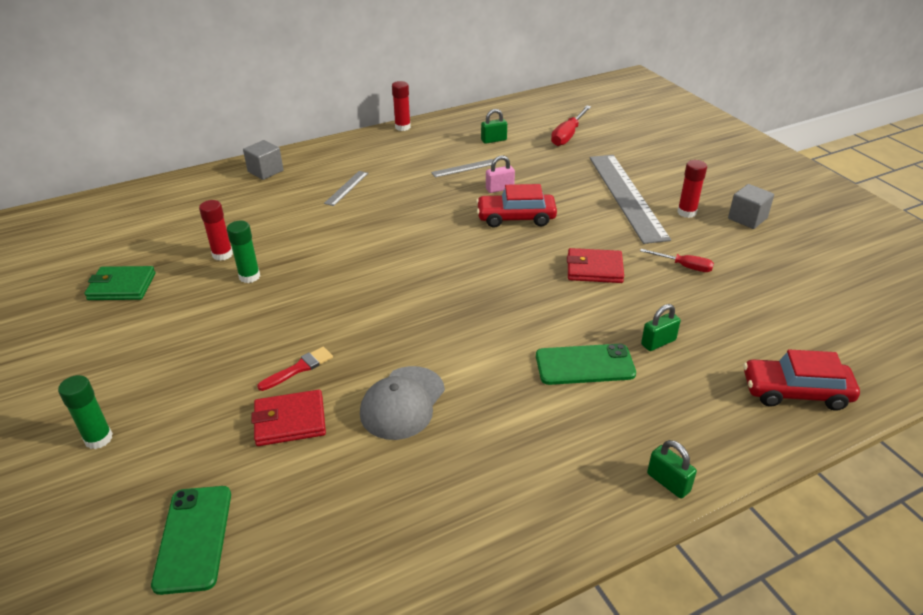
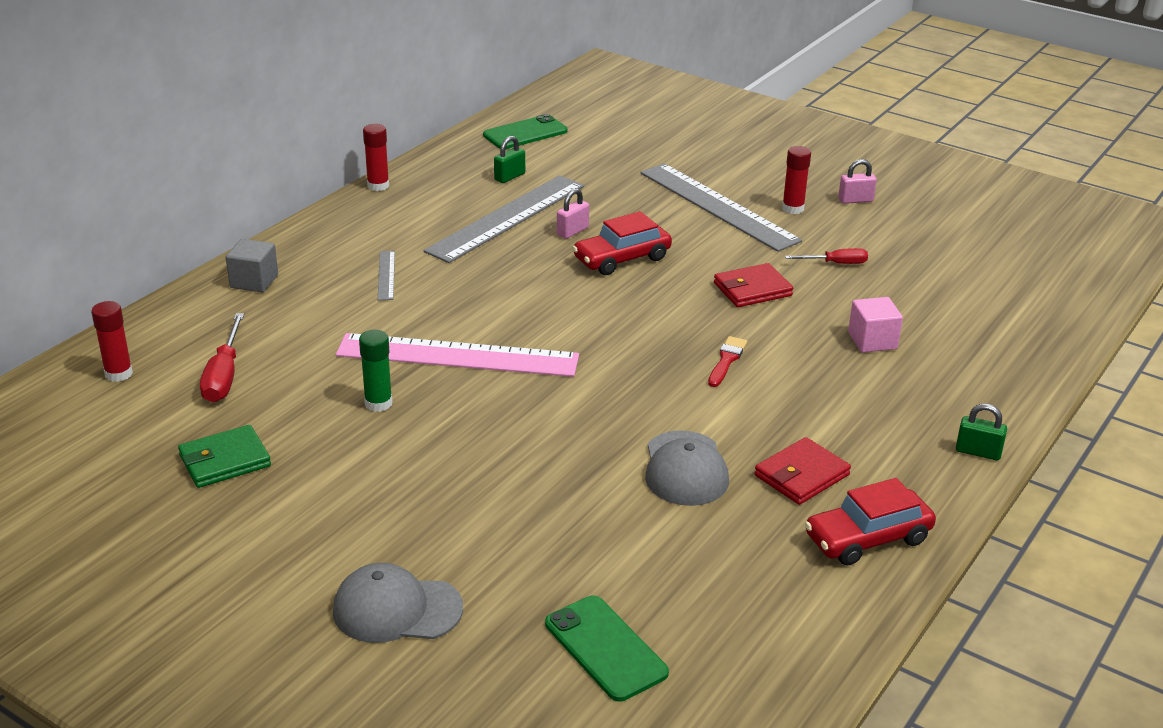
camera: 30 degrees left, 5 degrees down
green glue stick [58,375,113,449] -> grey cap [333,563,463,643]
red glue stick [199,200,233,261] -> red glue stick moved to [91,301,133,382]
red wallet [251,390,326,446] -> red wallet moved to [754,437,851,505]
red brush [257,347,333,391] -> red brush moved to [708,336,747,387]
grey ruler [431,159,493,178] -> grey ruler [423,175,584,263], size x2.35
green phone [536,344,636,385] -> green phone moved to [483,114,567,149]
red screwdriver [551,106,591,146] -> red screwdriver moved to [200,313,244,402]
green padlock [641,304,681,351] -> pink cube [848,297,903,352]
grey cube [728,184,774,229] -> pink padlock [838,159,877,204]
red car [743,349,860,411] -> red car moved to [805,478,936,566]
none -> pink ruler [336,333,579,377]

